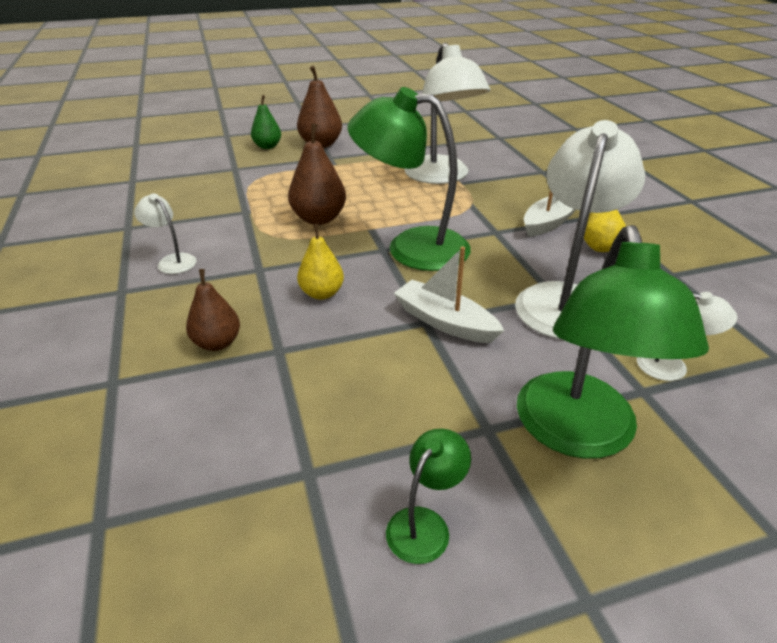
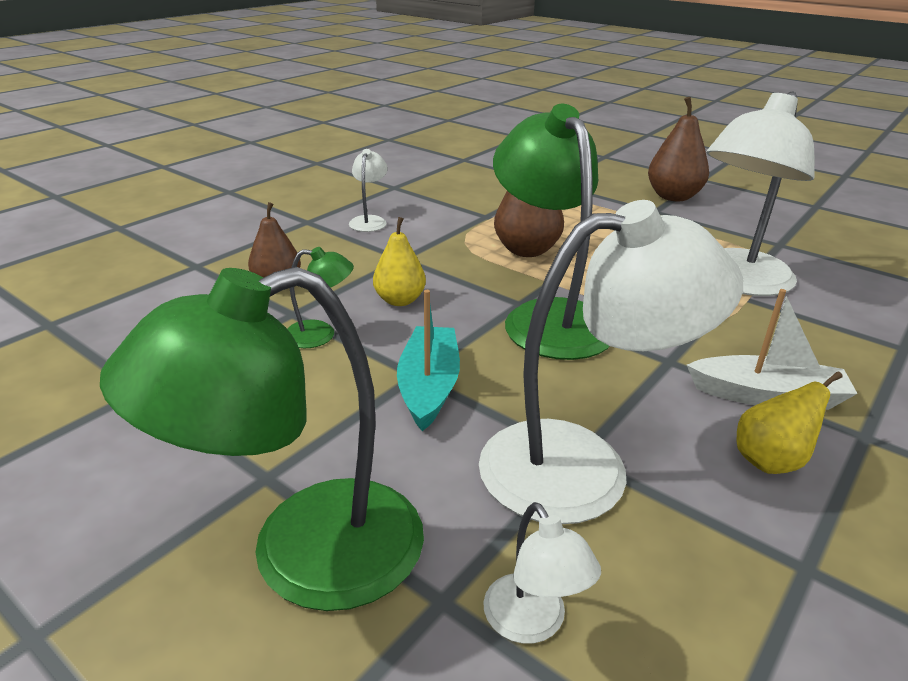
camera: 55 degrees right, 5 degrees down
green pear [251,95,281,149] -> none
green lamp [386,429,471,564] -> green lamp moved to [288,247,354,348]
white boat [394,246,504,343] -> turquoise boat [397,290,460,431]

